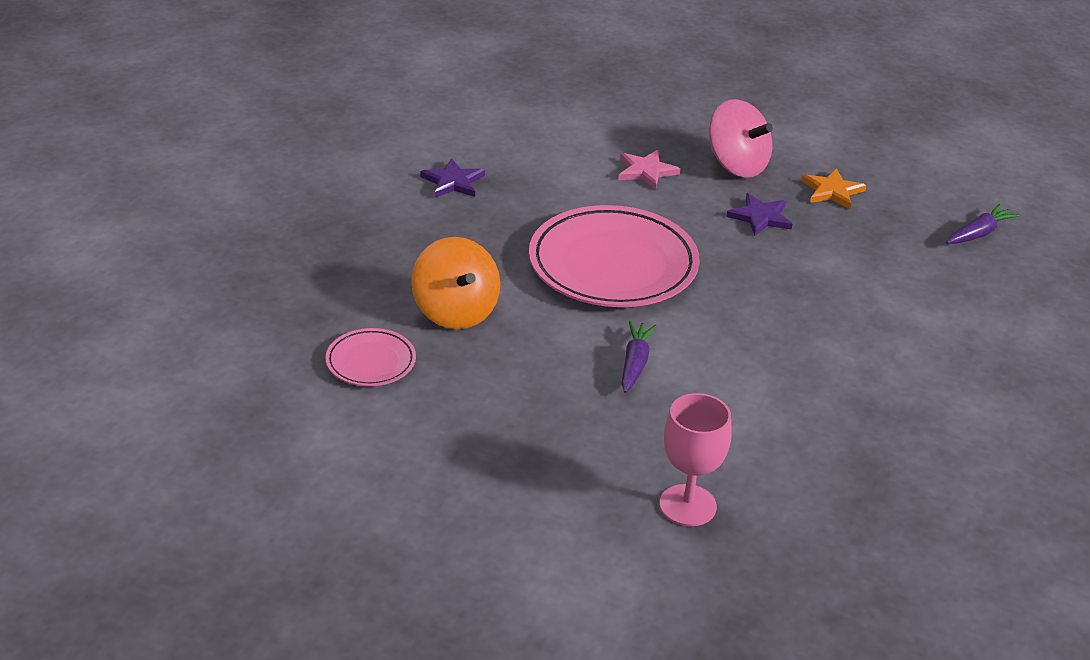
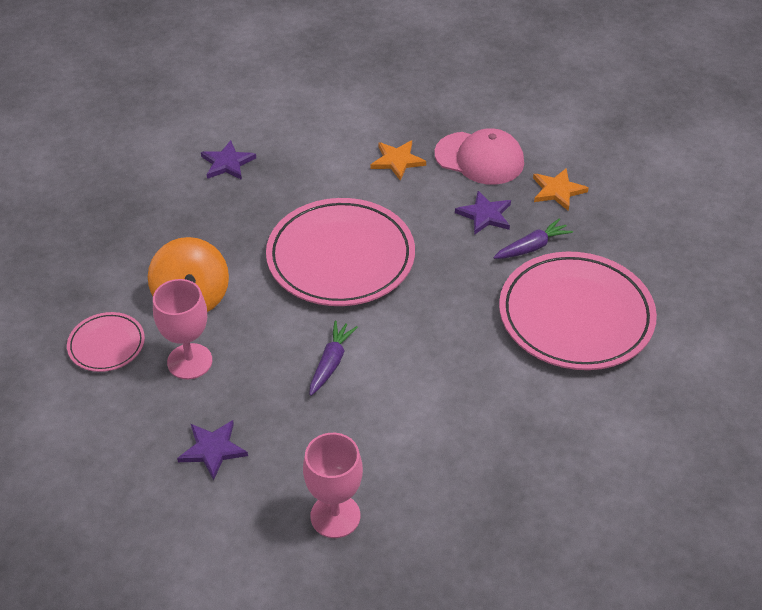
camera: 10 degrees right, 10 degrees up
pink star [619,150,680,190] -> orange star [371,141,426,181]
pink spinning top [709,99,773,178] -> pink cap [435,128,524,185]
purple carrot [946,204,1020,244] -> purple carrot moved to [493,218,573,259]
none -> pink goblet [153,279,212,379]
none -> purple star [177,420,248,480]
none -> pink plate [499,252,657,370]

